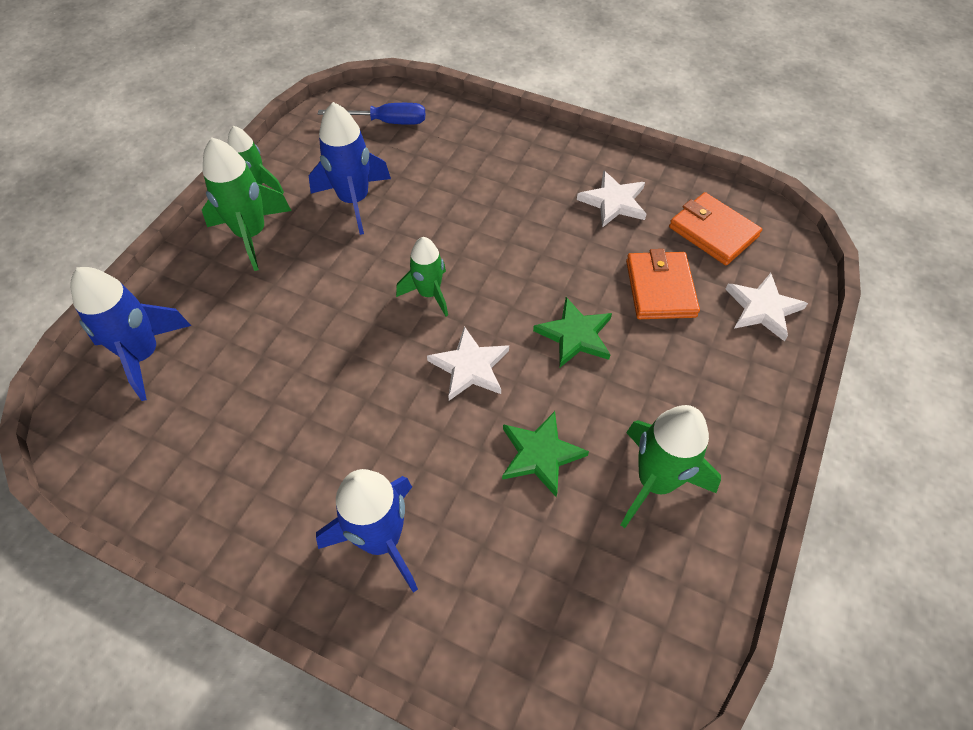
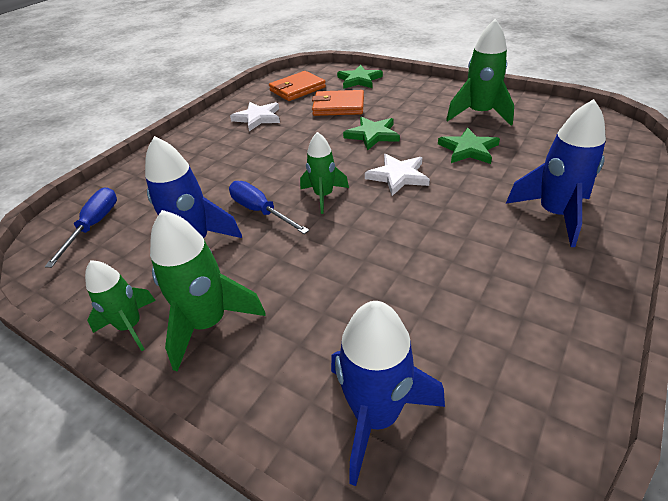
camera: 80 degrees left, 15 degrees down
white star [725,273,808,342] -> green star [337,65,383,89]
none -> blue screwdriver [229,181,309,234]

